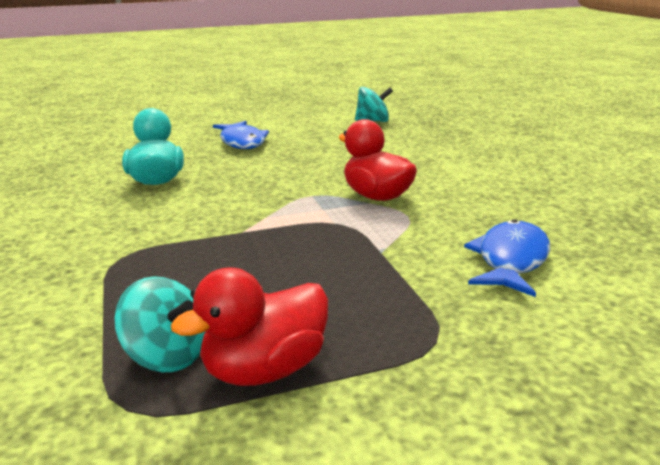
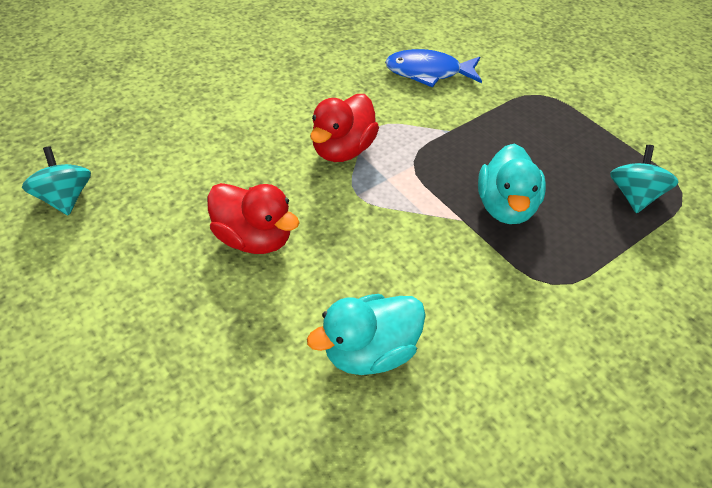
camera: 110 degrees left, 25 degrees up
red duck [171,267,328,386] -> red duck moved to [207,183,300,254]
blue fish [213,121,269,149] -> none
none -> turquoise duck [478,143,546,224]

